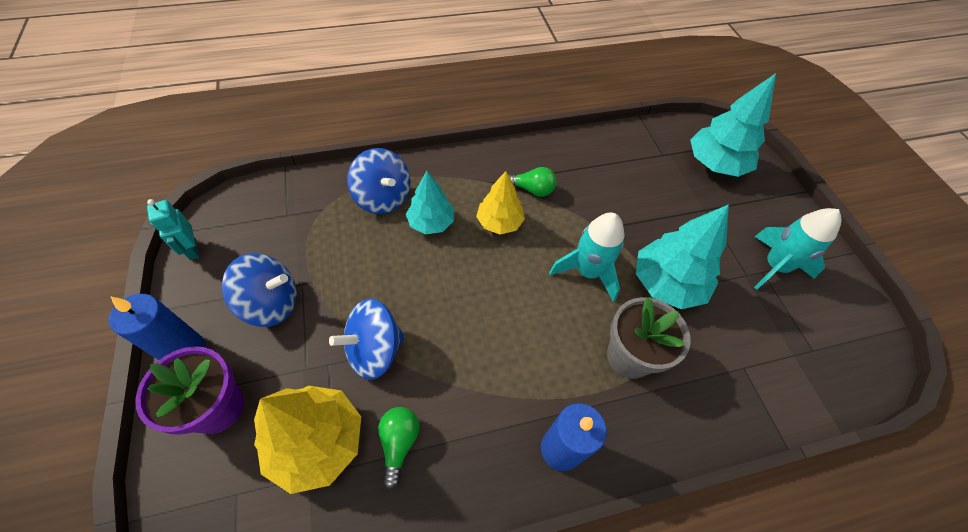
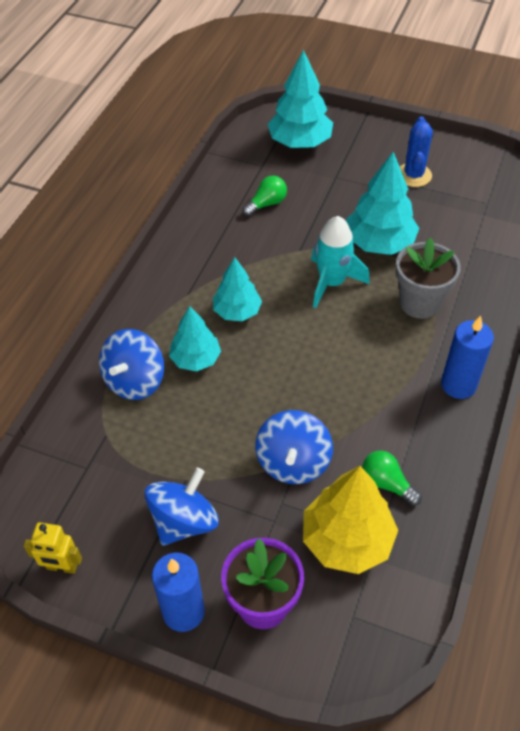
camera: 50 degrees left, 5 degrees down
turquoise robot [147,199,200,260] -> yellow robot [24,522,82,574]
blue spinning top [347,148,411,214] -> blue spinning top turned 120 degrees clockwise [99,329,164,400]
yellow tree [476,171,525,235] -> turquoise tree [213,257,262,321]
green light bulb [508,167,556,197] -> green light bulb moved to [242,176,287,217]
turquoise rocket [754,208,842,290] -> blue cactus [400,116,433,187]

